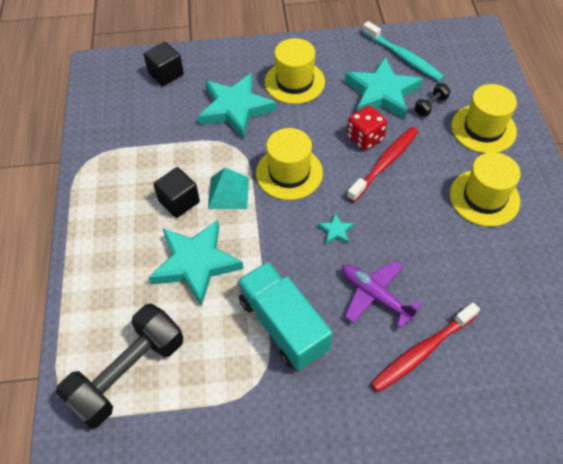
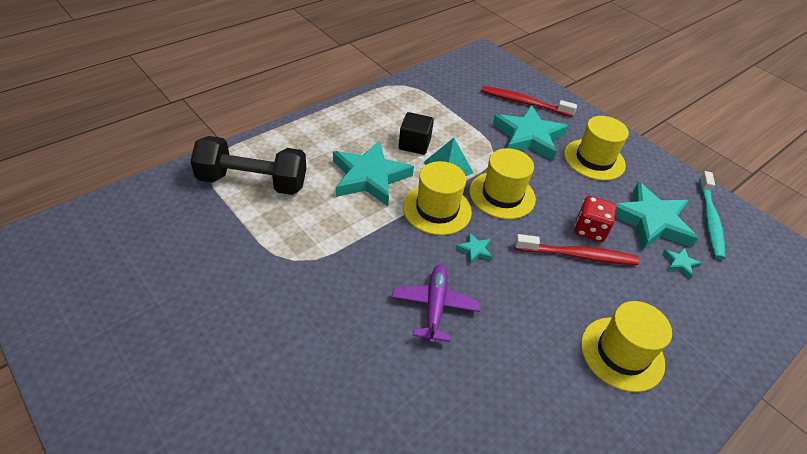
camera: 50 degrees right, 10 degrees down
black cube [144,42,184,86] -> none
turquoise truck [237,262,332,371] -> none
red toothbrush [371,302,480,392] -> red toothbrush moved to [481,86,577,117]
black dumbbell [414,83,450,116] -> turquoise star [663,247,702,279]
yellow hat [451,84,517,153] -> yellow hat moved to [403,161,472,235]

